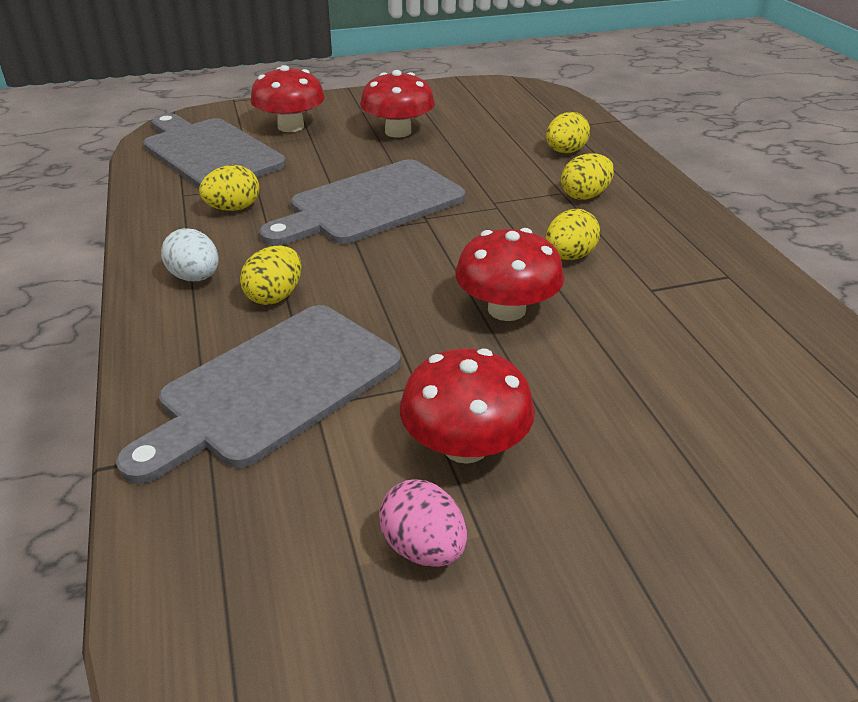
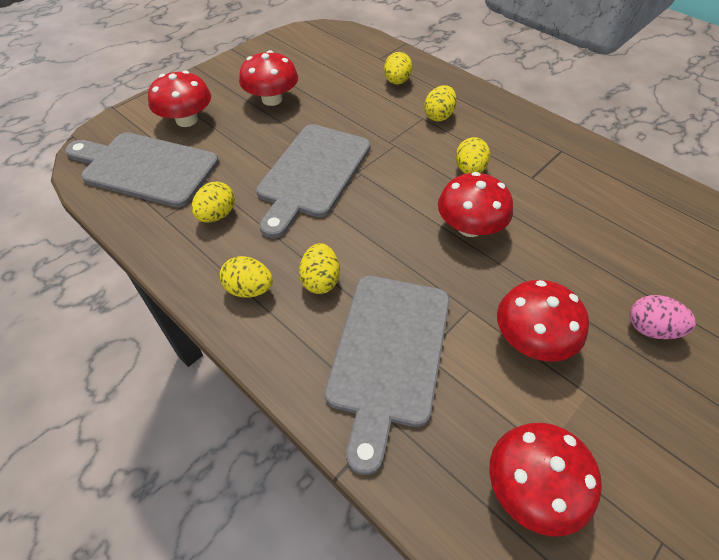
camera: 30 degrees left, 15 degrees up
white egg [161,228,219,281] -> yellow egg [219,256,273,298]
pink egg [379,479,467,567] -> pink egg moved to [630,295,696,339]
none -> red mushroom [489,423,602,536]

